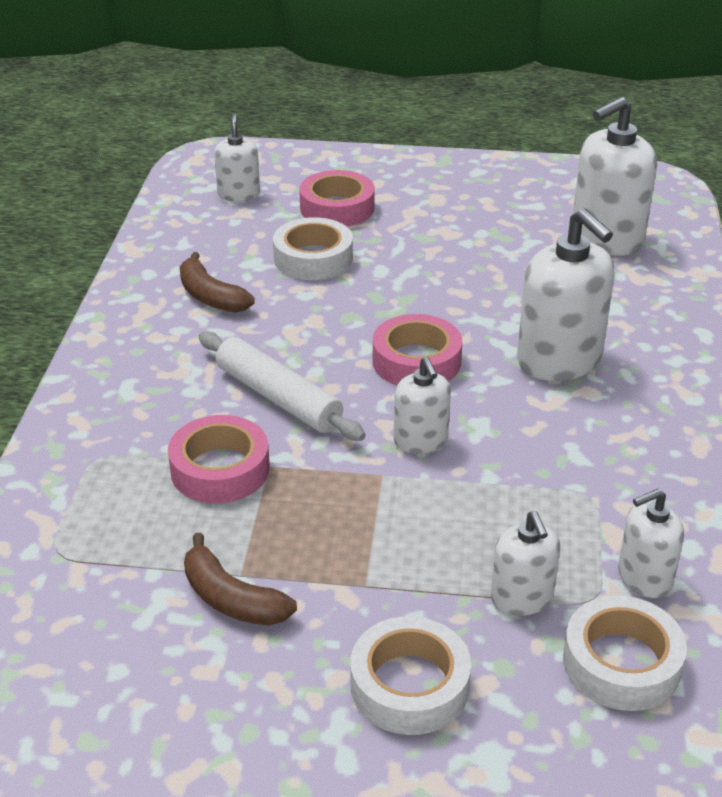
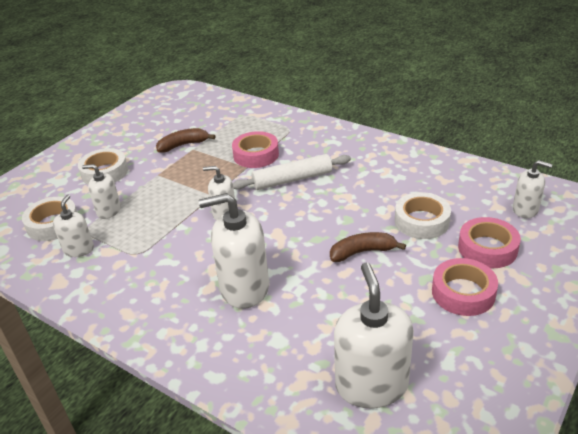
camera: 120 degrees right, 0 degrees up
brown banana [179,252,255,313] -> brown banana moved to [330,232,406,262]
pink tape [373,314,462,385] -> pink tape moved to [432,258,498,316]

